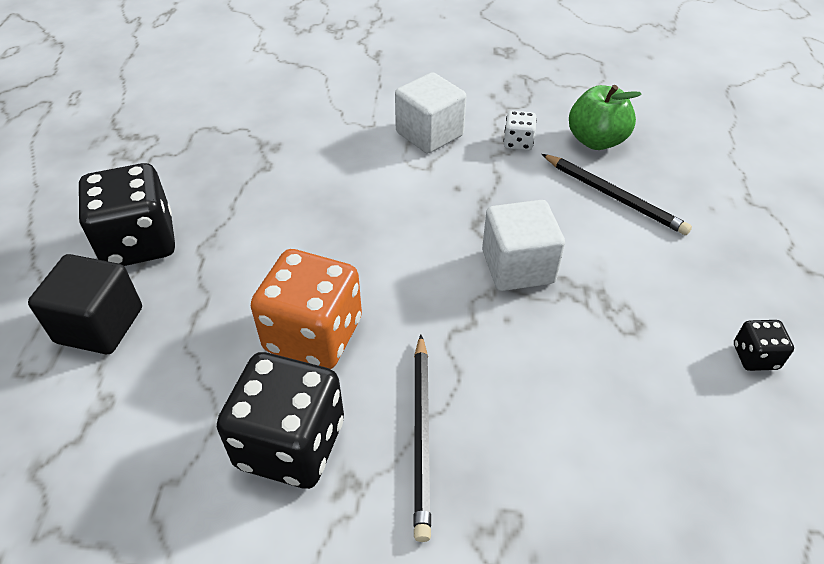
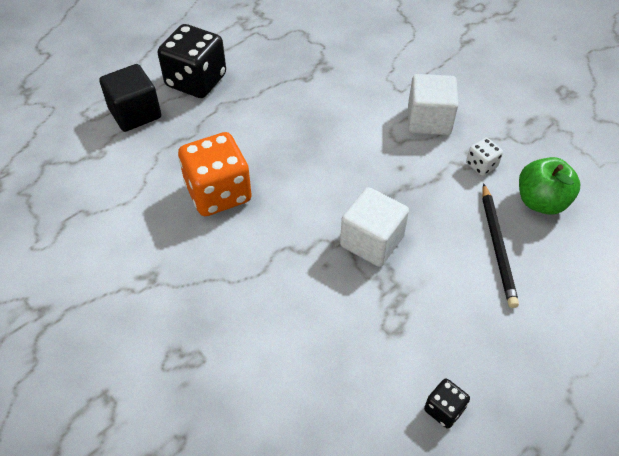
camera: 45 degrees right, 5 degrees up
black dice [217,352,344,489] -> none
black pencil [413,335,431,542] -> none

